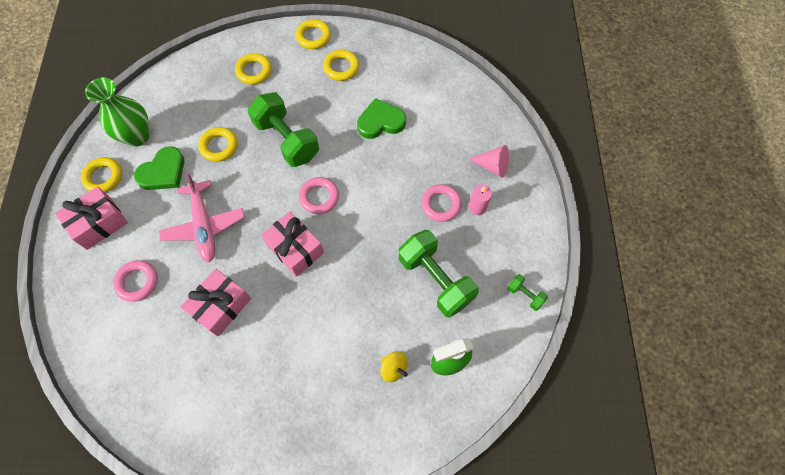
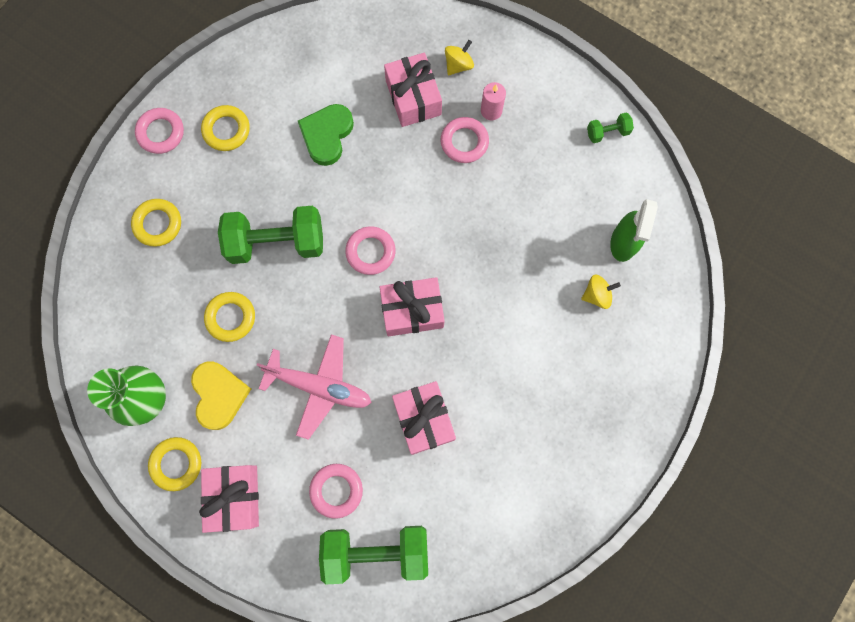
camera: 55 degrees left, 10 degrees up
green heart [134,146,184,190] -> yellow heart [191,362,251,430]
yellow ring [296,19,331,49] -> pink ring [135,108,184,154]
green dumbbell [399,230,479,318] -> green dumbbell moved to [319,526,428,584]
pink cone [469,145,509,178] -> yellow spinning top [445,40,474,75]
none -> pink gift [384,53,442,127]

